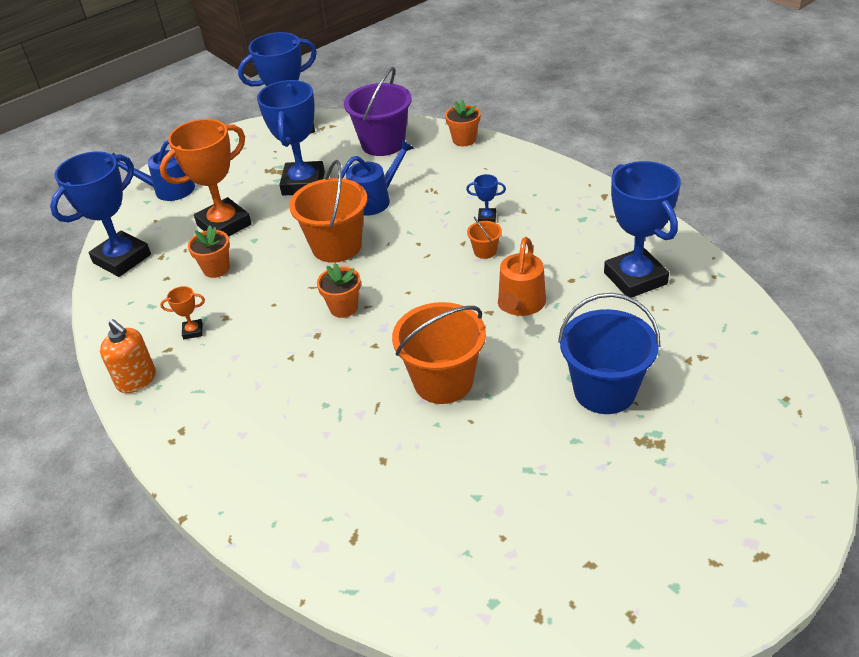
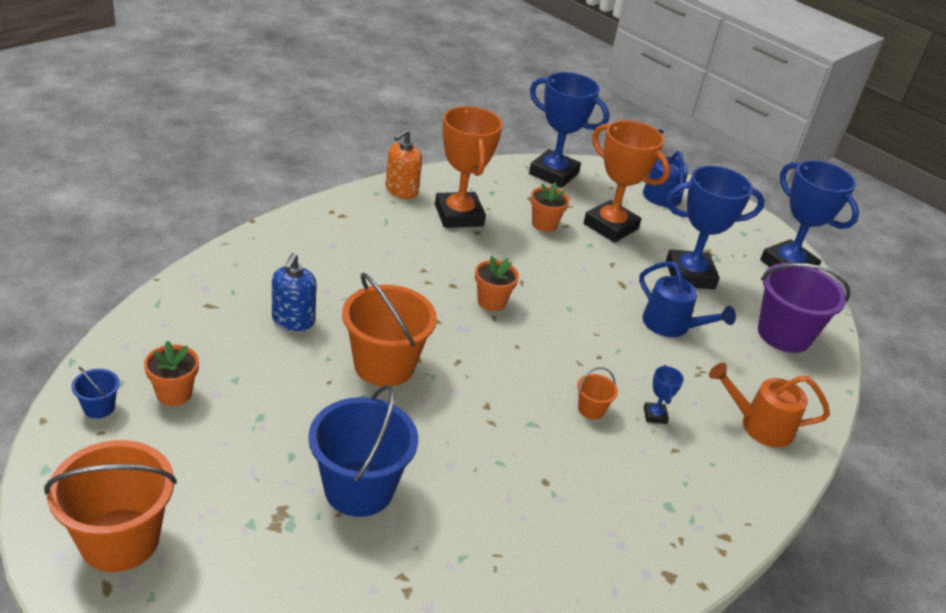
camera: 75 degrees right, 5 degrees down
orange trophy [160,286,205,339] -> orange trophy [435,106,503,228], size x2.42
orange bucket [289,160,367,263] -> orange bucket moved to [44,440,177,572]
orange flower pot [445,100,480,146] -> orange flower pot moved to [144,341,199,406]
orange watering can [498,237,546,316] -> orange watering can moved to [709,363,830,447]
blue trophy [604,161,681,298] -> none
none -> blue bucket [71,367,120,419]
none -> blue soap dispenser [272,253,317,331]

